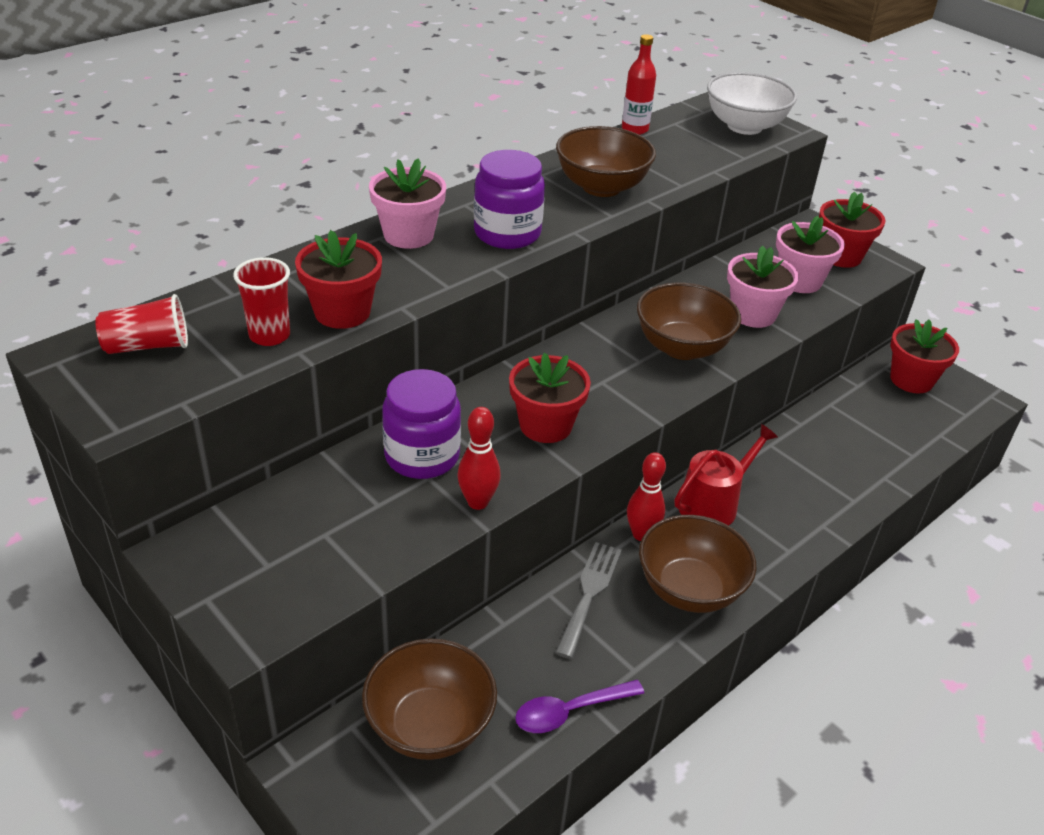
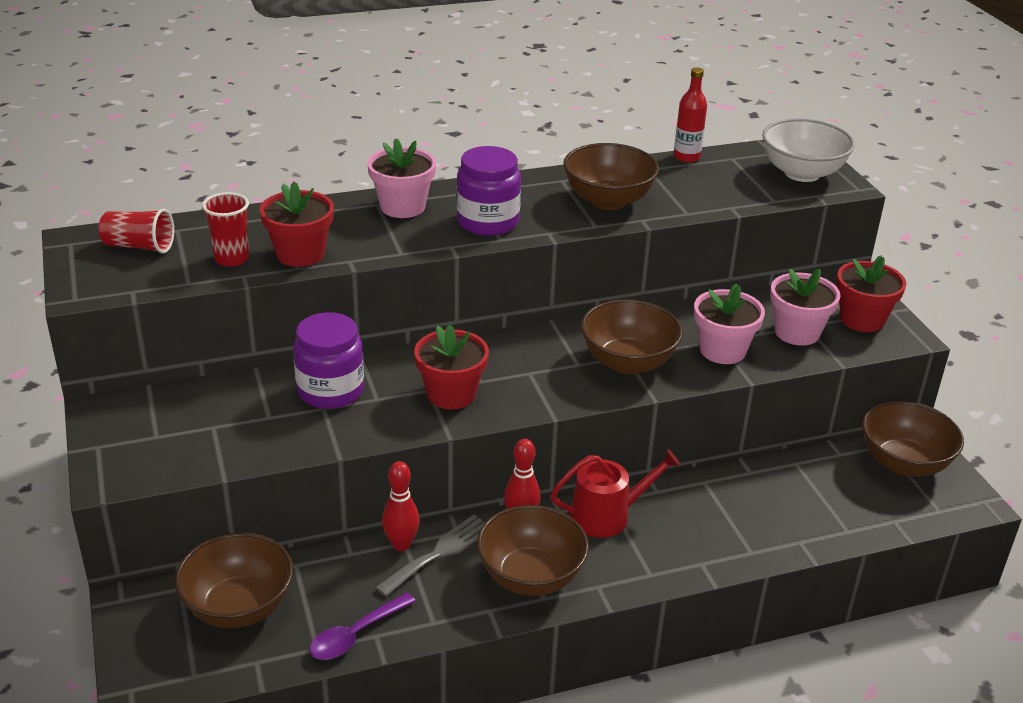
camera: 25 degrees right, 5 degrees down
red bowling pin [457,407,501,510] -> red bowling pin moved to [382,461,420,551]
purple spoon [515,680,644,733] -> purple spoon turned 45 degrees counterclockwise [310,592,416,660]
red flower pot [890,319,959,394] -> brown bowl [862,401,964,477]

